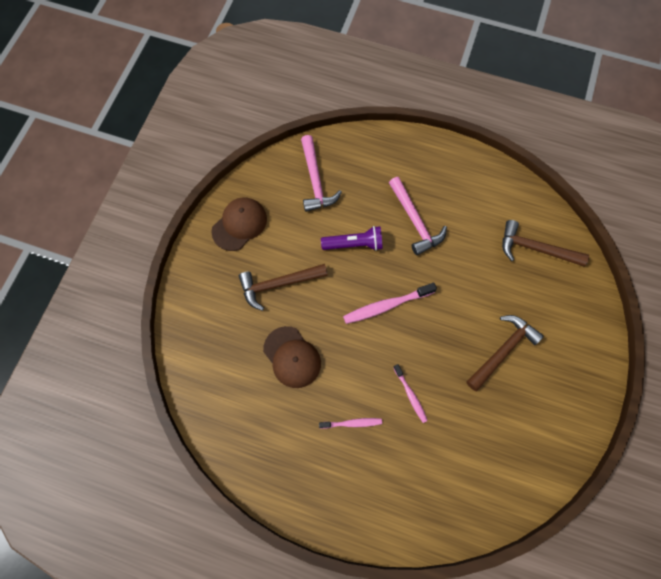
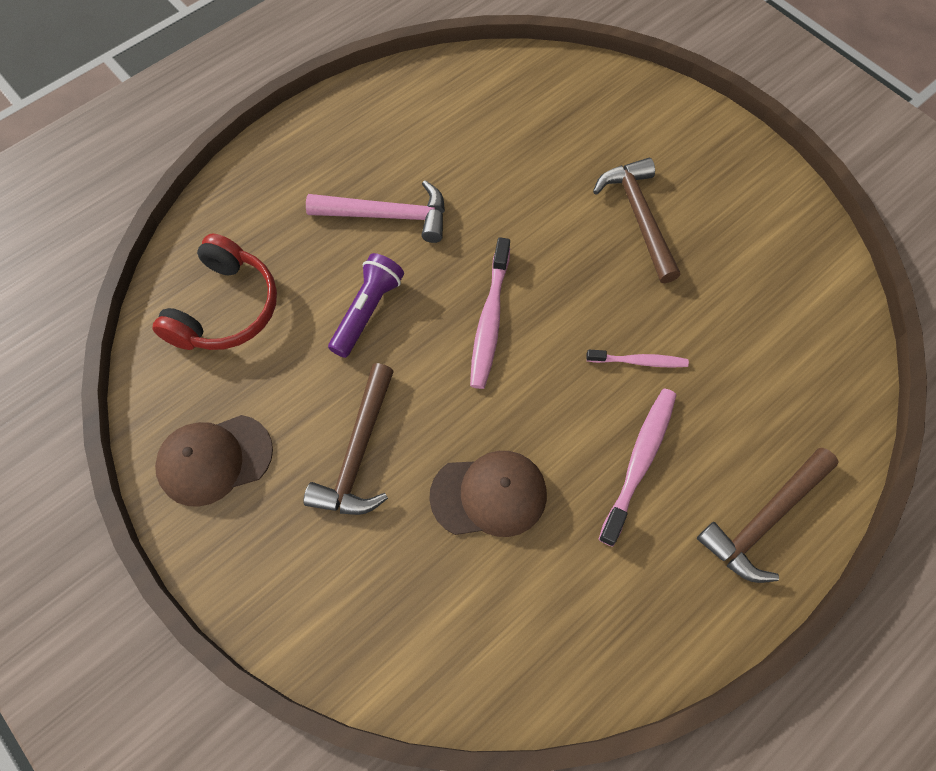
camera: 60 degrees left, 5 degrees down
brown cap [212,197,267,251] -> brown cap turned 90 degrees counterclockwise [155,415,273,507]
pink hammer [301,135,342,212] -> red headphones [153,234,277,350]
pink toothbrush [319,418,382,429] -> pink toothbrush [598,388,676,547], size x1.64
brown hammer [502,220,589,267] -> brown hammer moved to [697,448,839,583]

